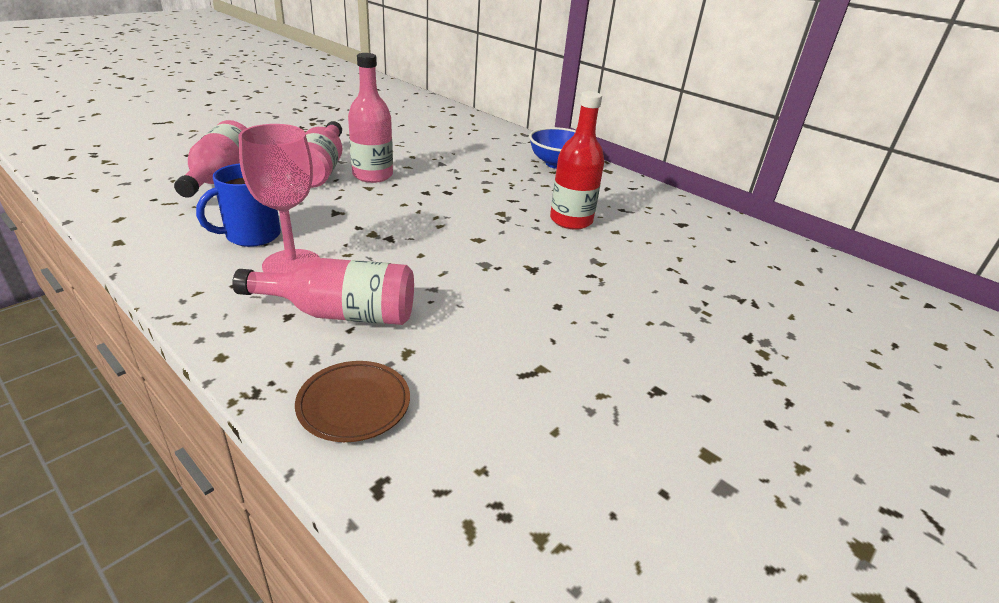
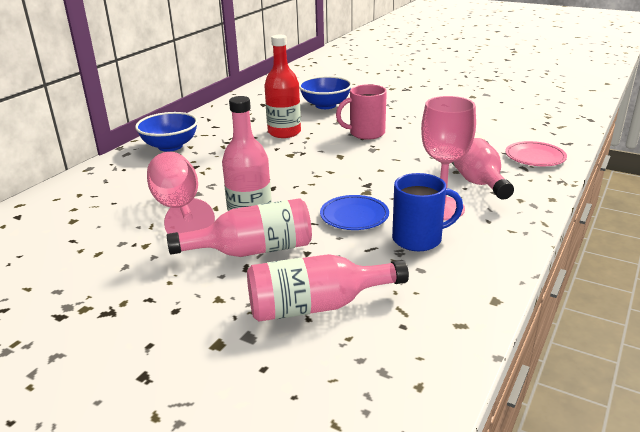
camera: 100 degrees left, 5 degrees down
blue mug [196,163,281,247] -> blue mug turned 45 degrees counterclockwise [392,173,463,251]
brown plate [295,361,410,442] -> pink plate [505,141,567,166]
none -> pink goblet [147,152,215,234]
none -> blue bowl [299,76,352,109]
none -> blue plate [320,195,389,230]
none -> pink mug [336,84,387,140]

